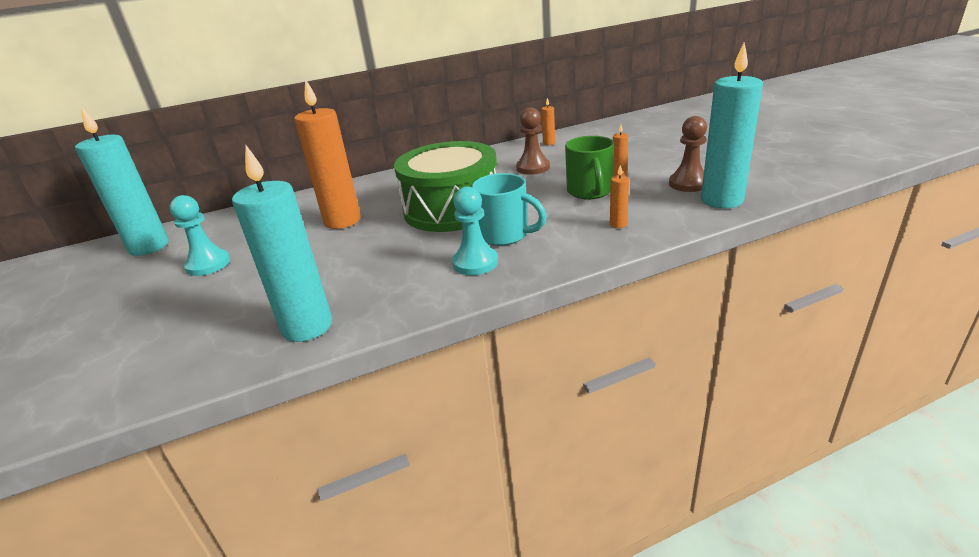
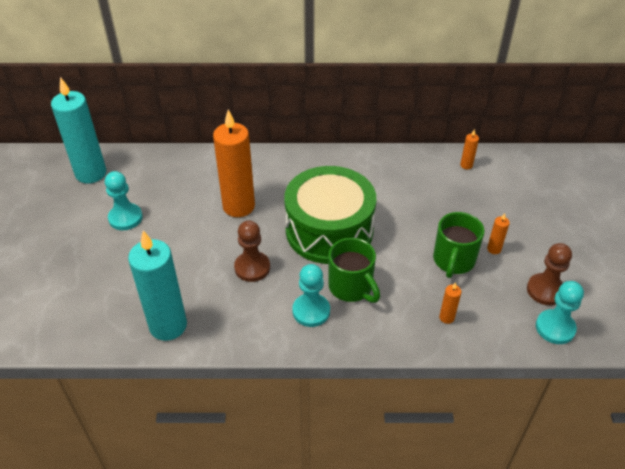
camera: 20 degrees right, 15 degrees up
turquoise mug [472,173,547,246] -> green mug [328,238,380,303]
brown pawn [516,108,550,175] -> brown pawn moved to [234,221,270,282]
turquoise candle [701,43,763,208] -> turquoise pawn [536,281,584,344]

